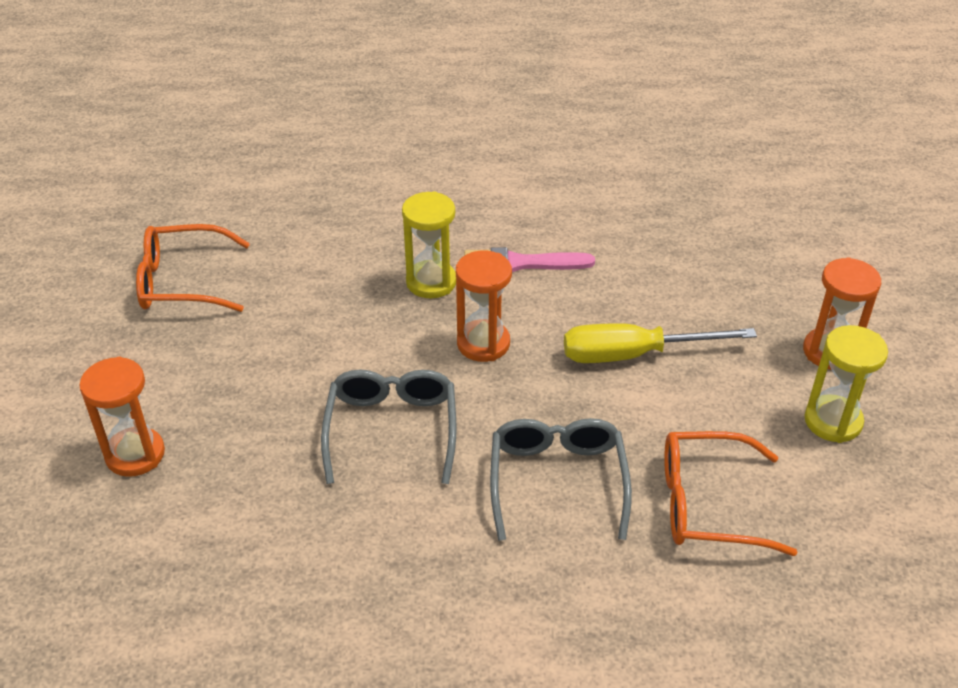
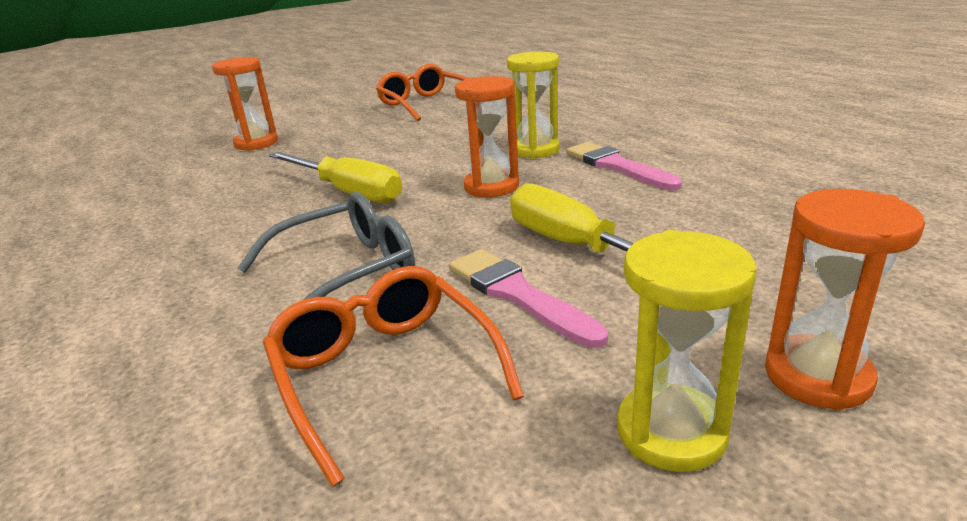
camera: 60 degrees right, 15 degrees down
grey glasses [321,370,456,484] -> yellow screwdriver [269,152,402,203]
none -> pink brush [449,249,608,348]

